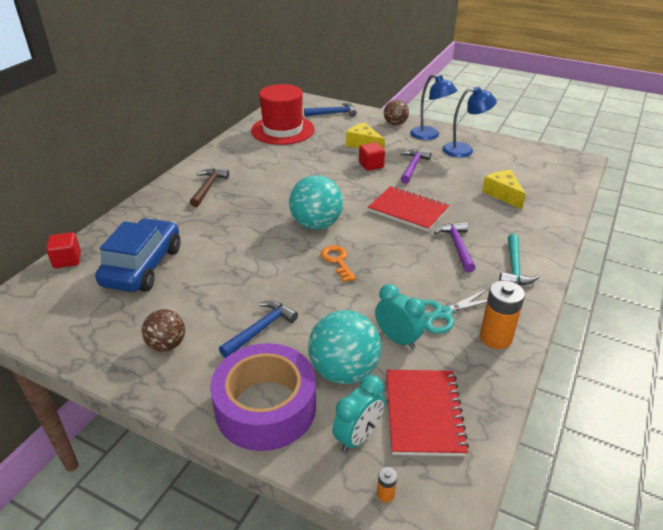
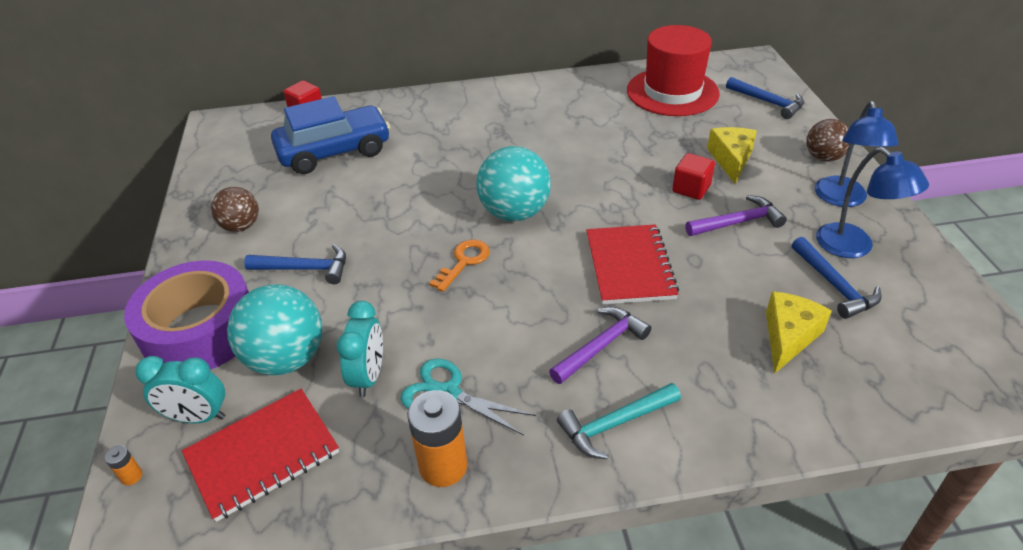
camera: 55 degrees right, 5 degrees up
brown hammer [190,169,229,207] -> none
none -> blue hammer [792,237,882,319]

